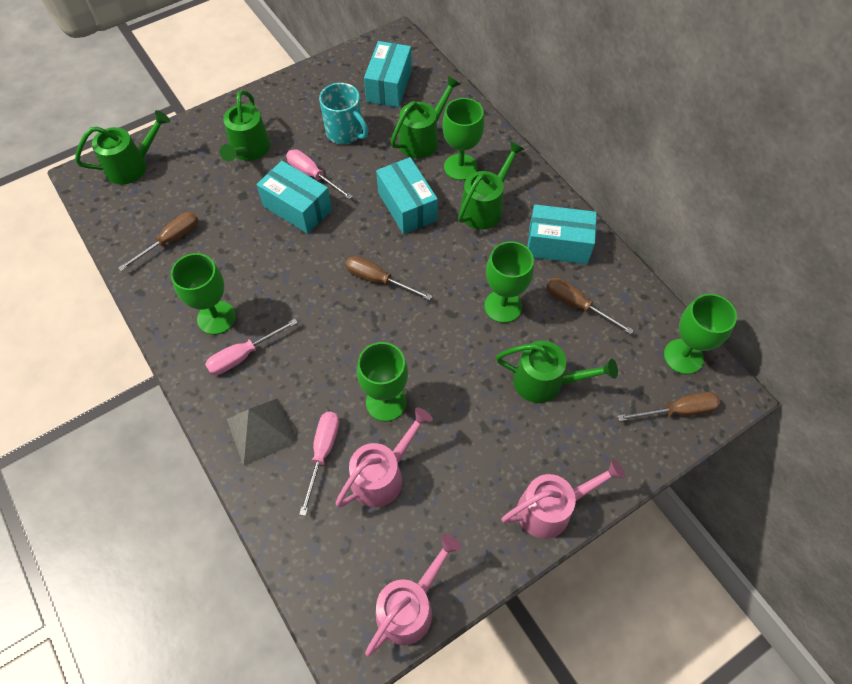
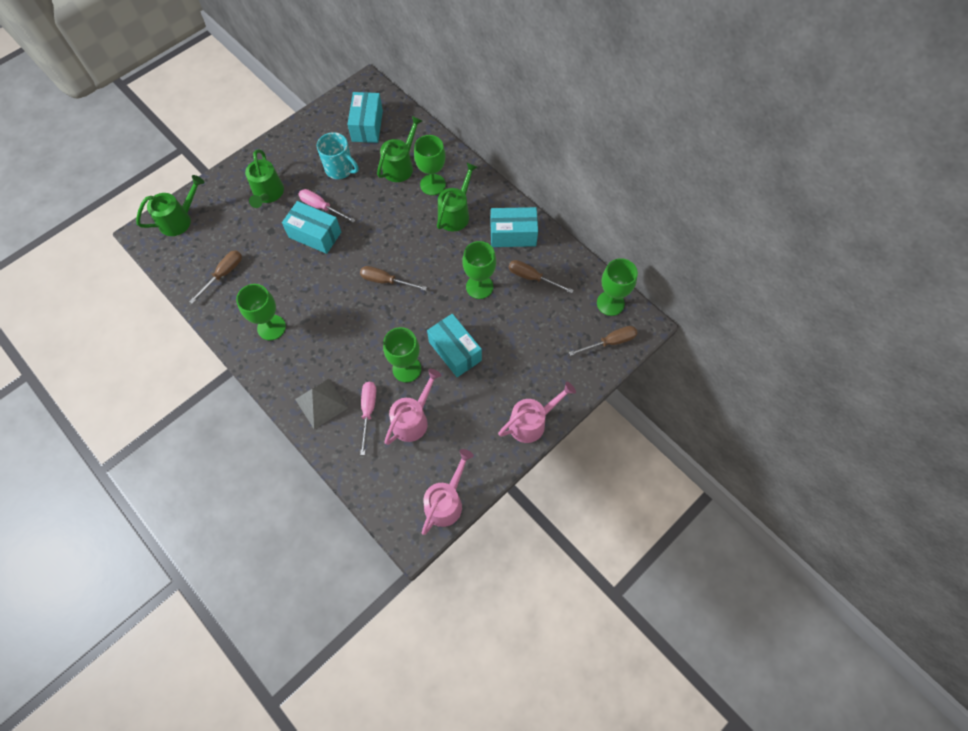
camera: 10 degrees left, 5 degrees up
pink screwdriver [205,319,298,375] -> none
turquoise box [376,157,438,234] -> turquoise box moved to [427,314,482,377]
green watering can [496,341,618,403] -> none

